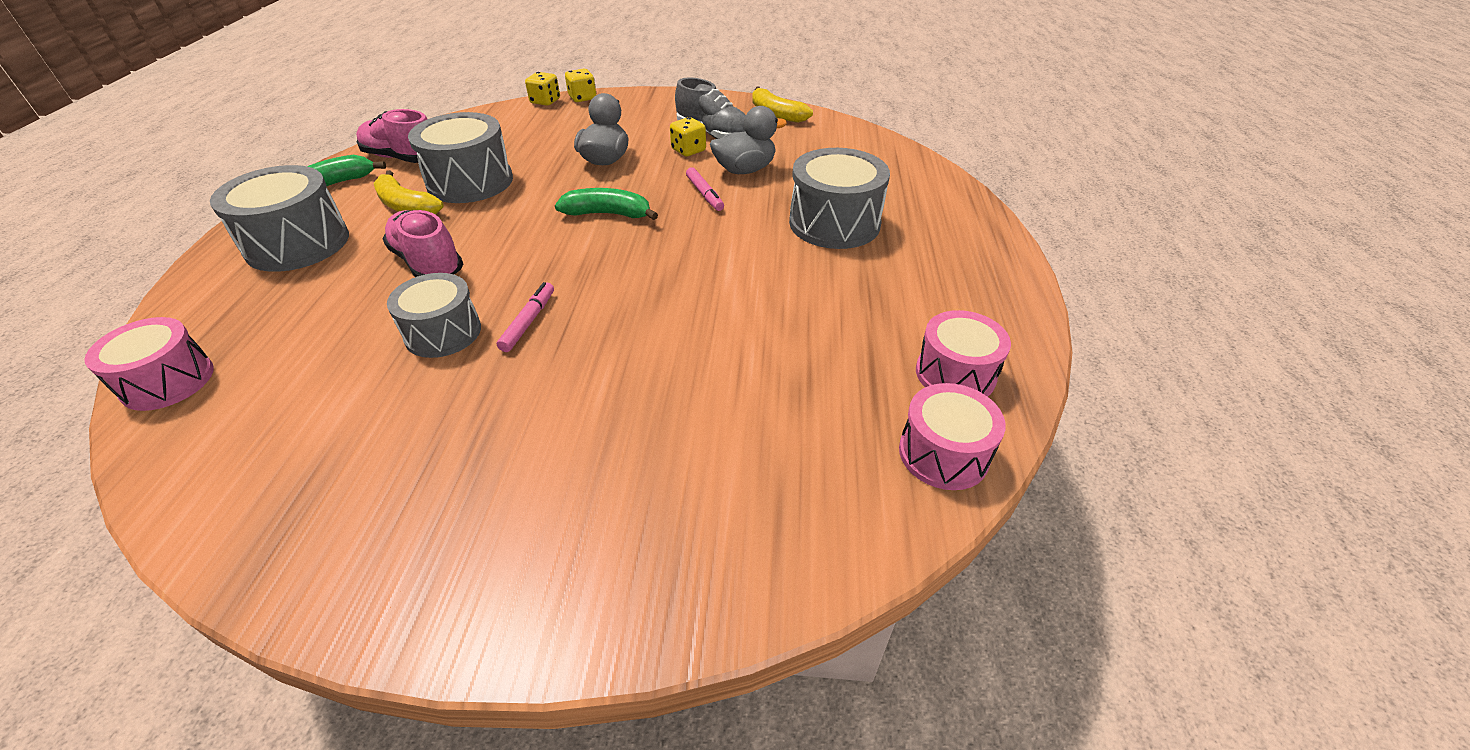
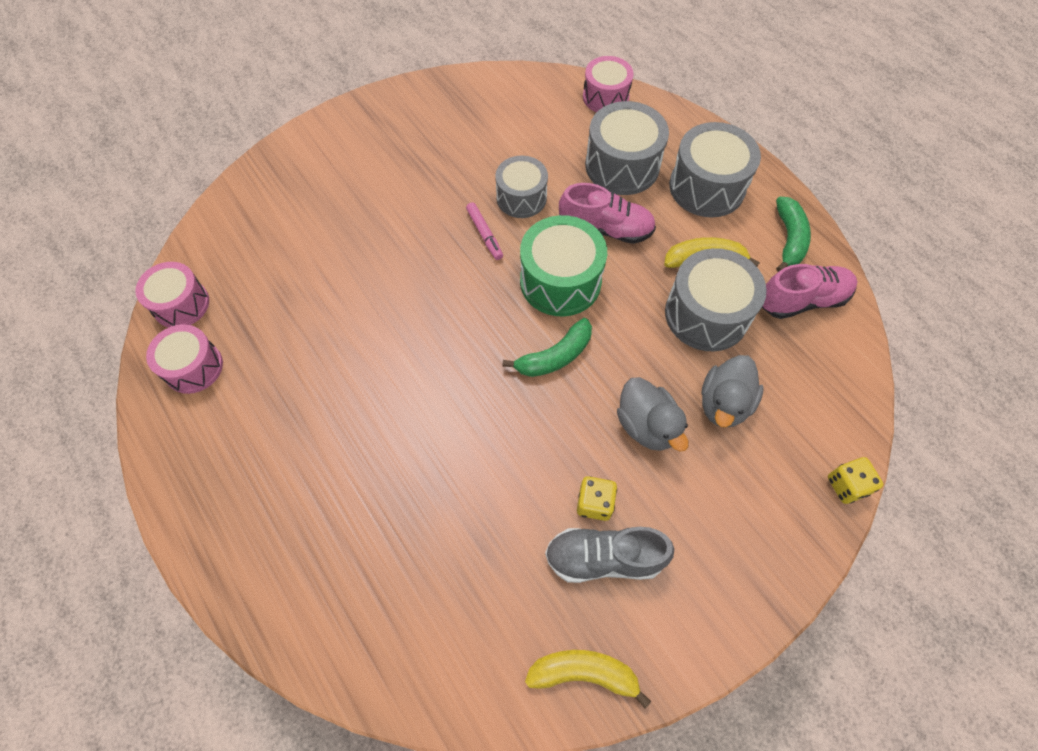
camera: 140 degrees right, 20 degrees up
yellow dice [565,69,596,102] -> none
pink marker [686,167,724,211] -> none
grey duck [710,106,787,174] -> grey duck moved to [701,355,764,428]
grey drum [789,148,890,249] -> grey drum moved to [585,101,669,195]
none -> green drum [520,215,607,316]

